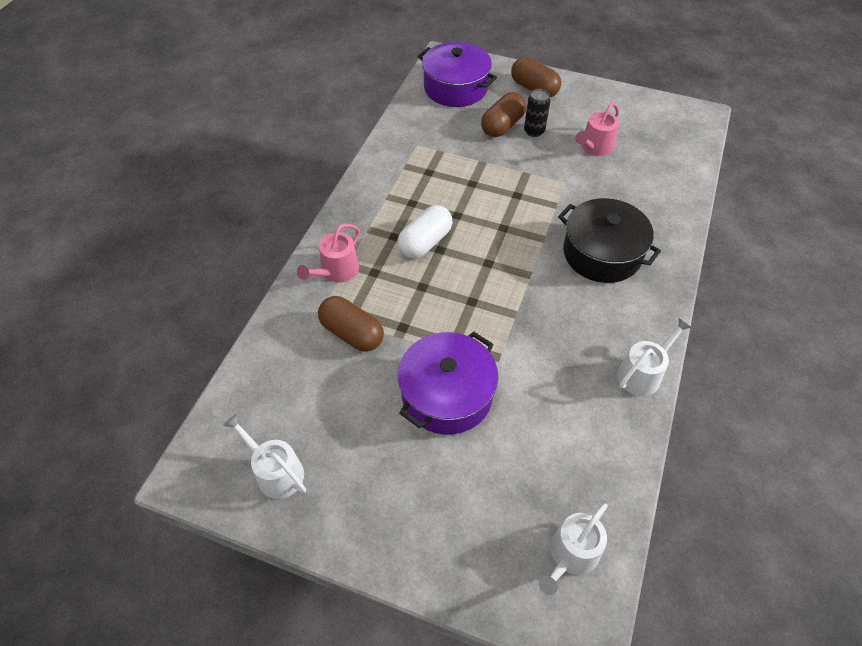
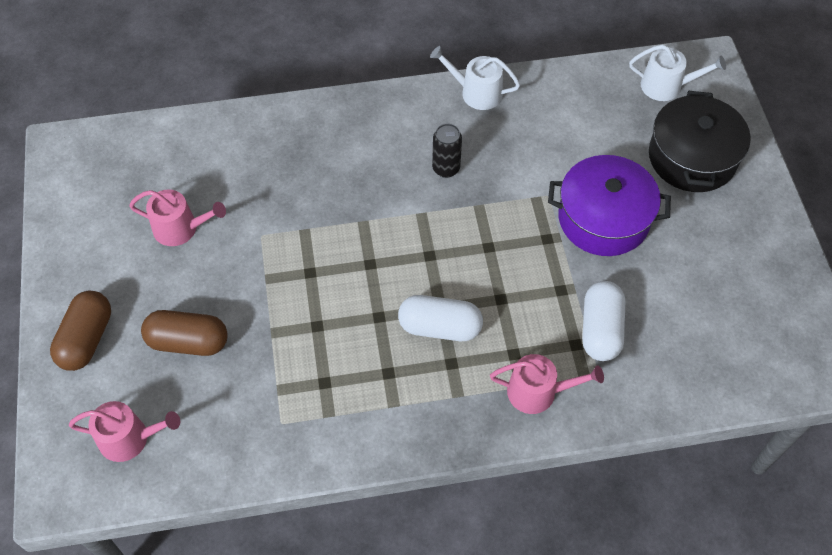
camera: 120 degrees left, 5 degrees up
white watering can [223,414,306,499] -> none
brown capsule [318,296,384,352] -> white capsule [582,281,626,361]
purple pot [418,42,497,107] -> pink watering can [69,401,180,462]
black can [524,89,550,137] -> black can moved to [432,124,462,178]
black pot [558,198,661,283] -> black pot moved to [649,91,751,192]

